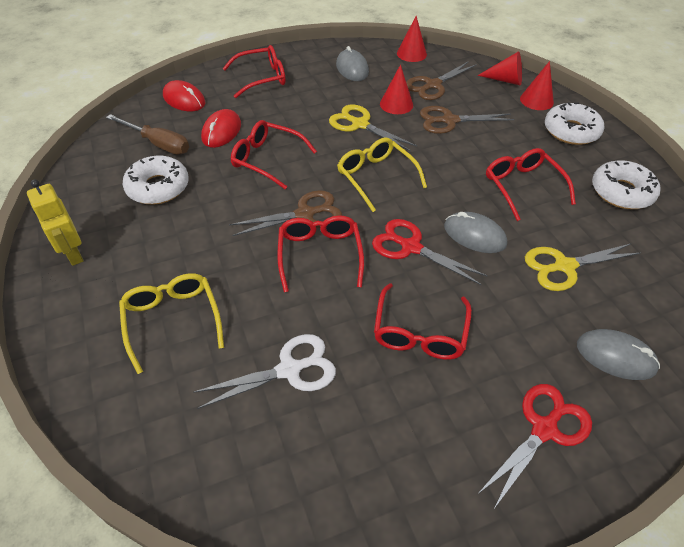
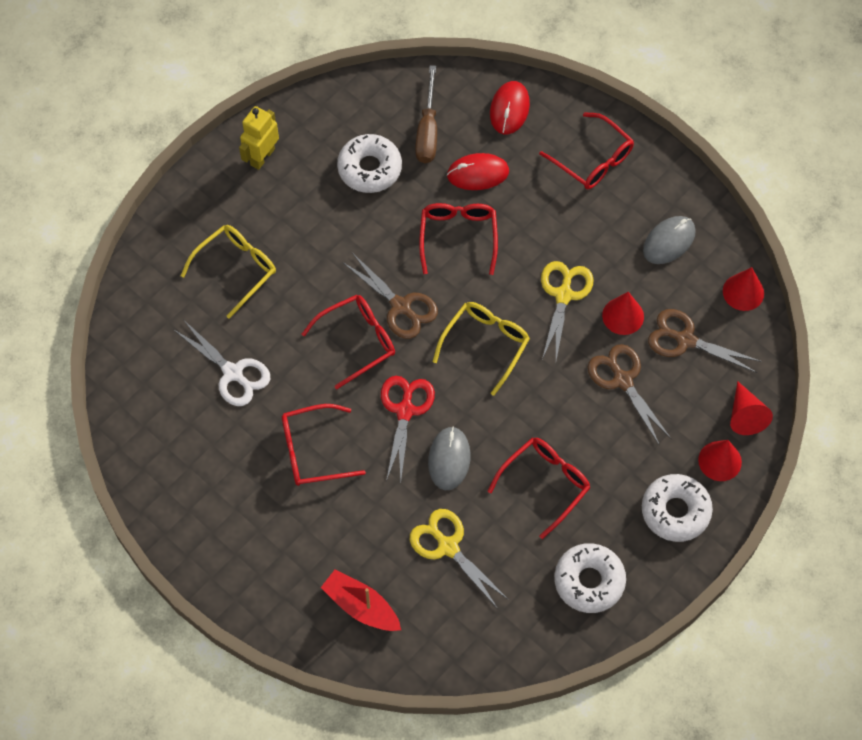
camera: 65 degrees right, 15 degrees up
red scissors [478,384,592,508] -> none
grey mouse [577,329,660,380] -> red boat [321,570,401,631]

